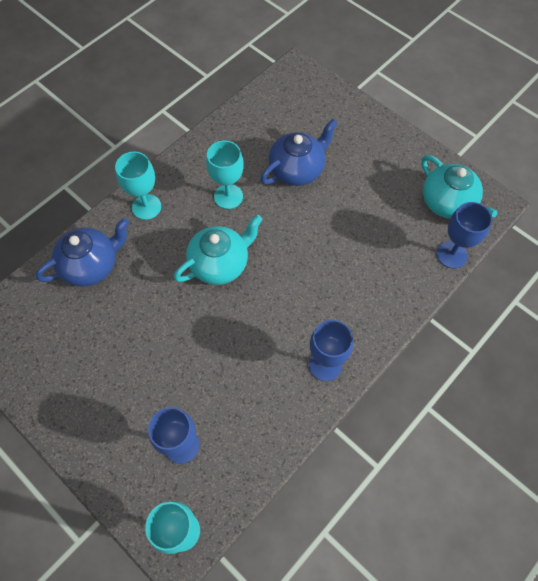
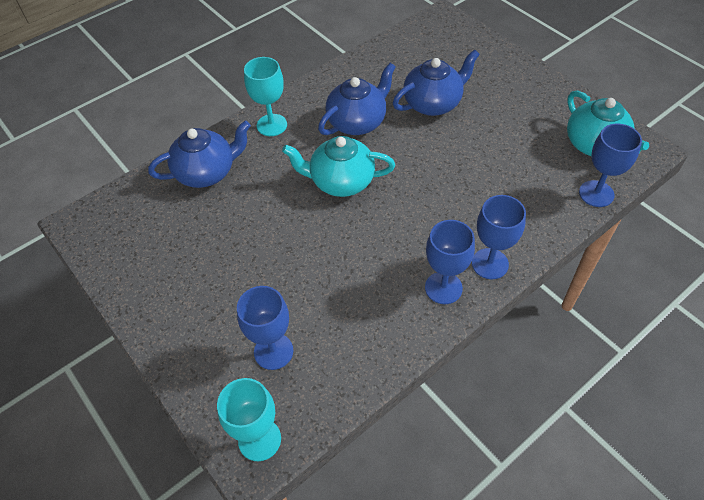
camera: 10 degrees right, 10 degrees down
turquoise teapot [174,215,263,285] -> turquoise teapot turned 150 degrees counterclockwise [282,136,395,197]
turquoise goblet [206,140,244,209] -> blue teapot [318,63,396,135]
none -> blue goblet [472,195,526,279]

